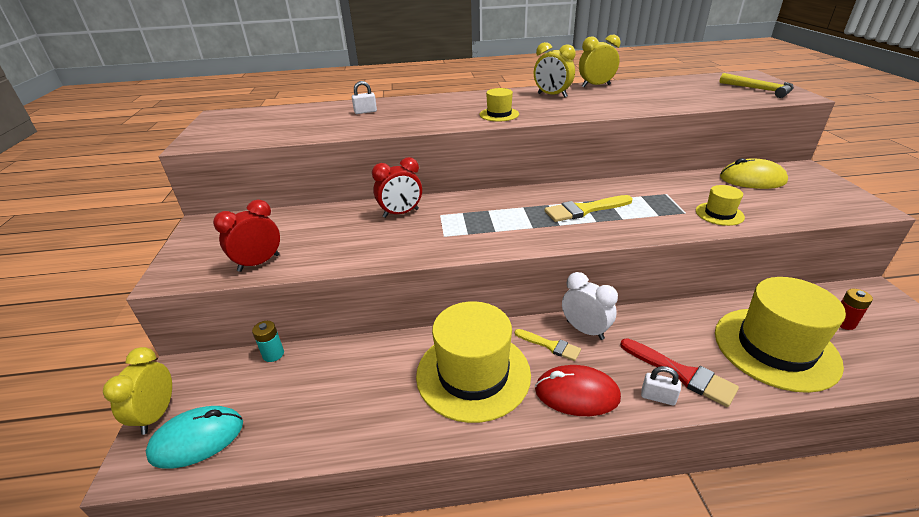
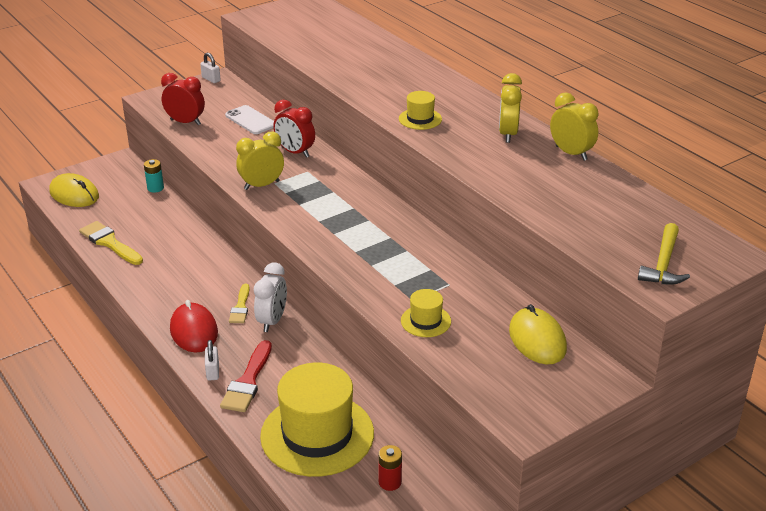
camera: 60 degrees right, 0 degrees up
yellow clock [103,347,172,435] -> yellow clock moved to [236,132,284,190]
turquoise mouse [146,406,243,469] -> yellow mouse [49,173,99,207]
white padlock [352,81,377,114] -> white padlock moved to [200,53,221,83]
yellow hat [416,301,531,423] -> none
yellow brush [545,195,633,222] -> yellow brush moved to [79,221,143,265]
none -> white phone [225,105,274,134]

